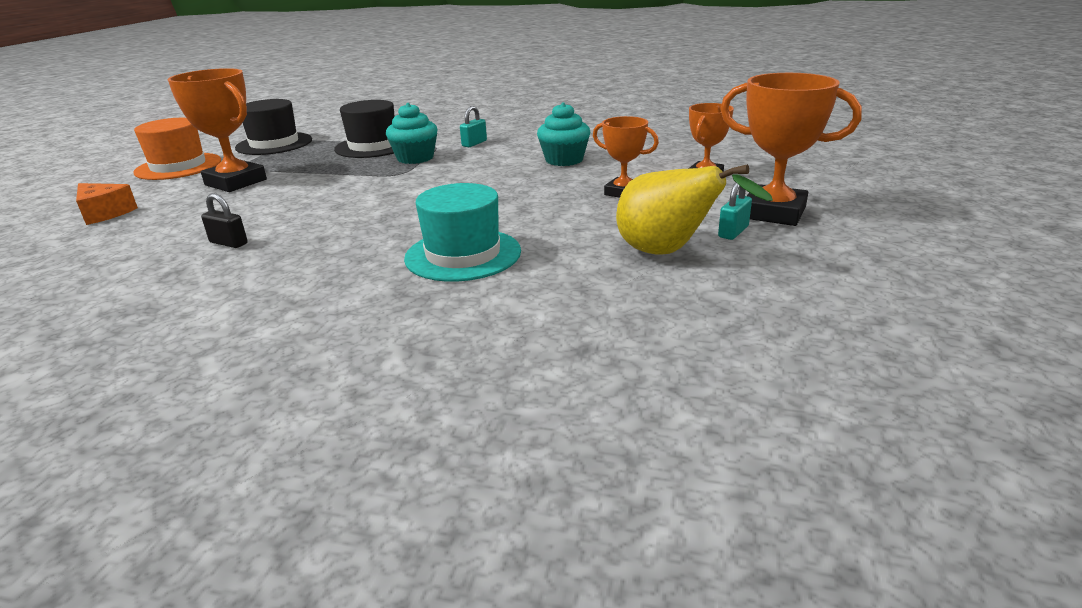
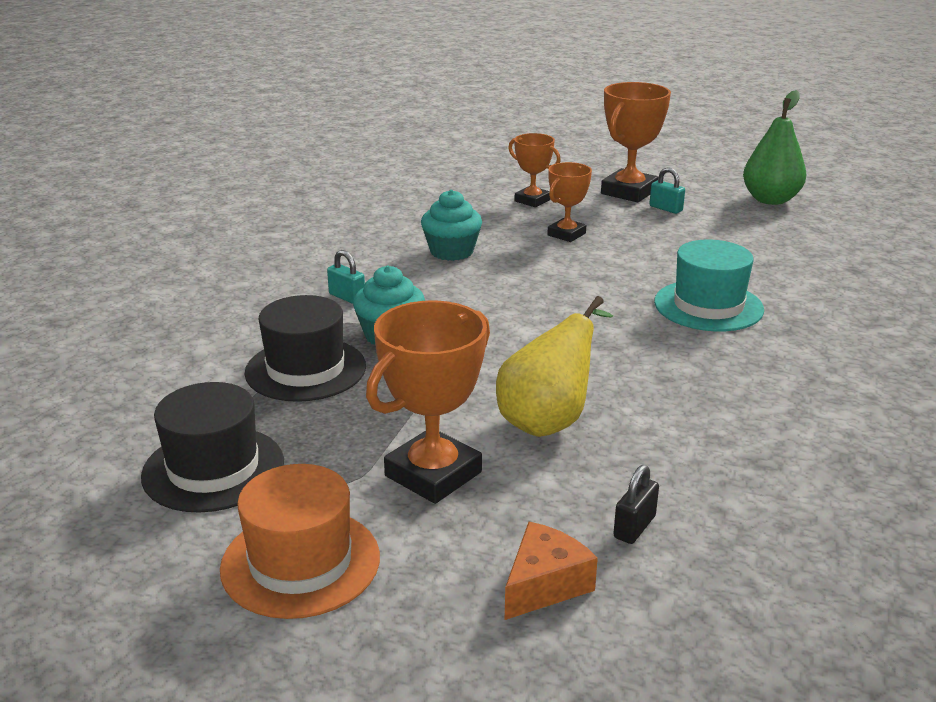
camera: 85 degrees left, 0 degrees up
black padlock [201,193,248,248] -> black padlock moved to [613,465,659,544]
yellow pear [616,164,773,255] -> yellow pear moved to [496,296,613,437]
none -> green pear [743,90,807,205]

